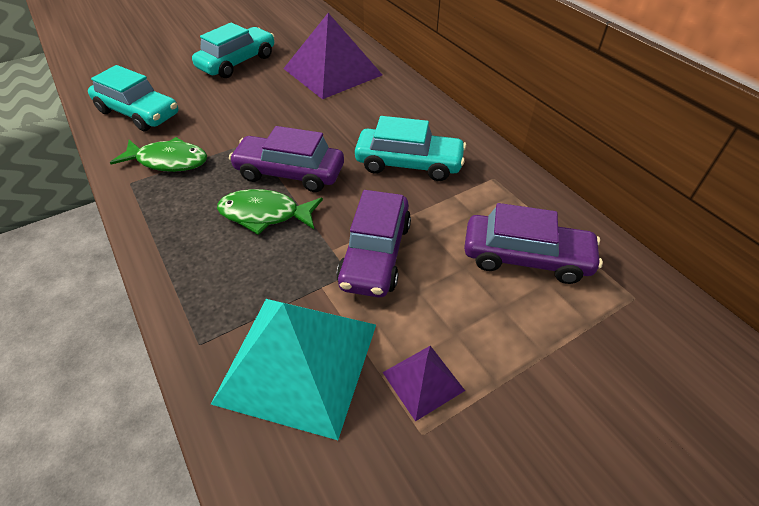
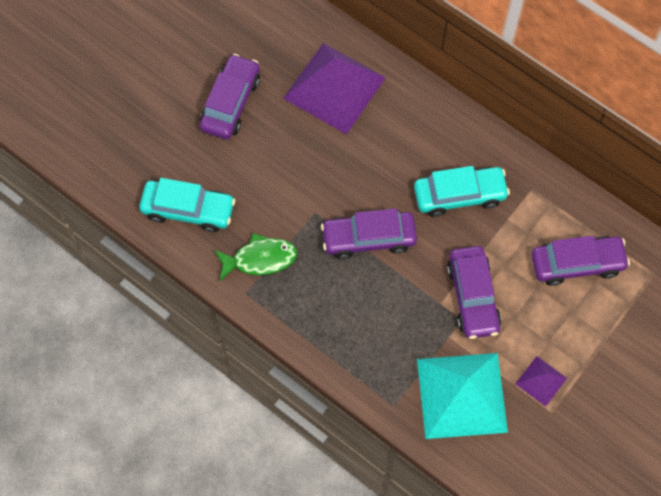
camera: 20 degrees left, 20 degrees up
turquoise car [192,23,274,78] -> purple car [200,54,260,139]
green fish [217,189,323,235] -> none

